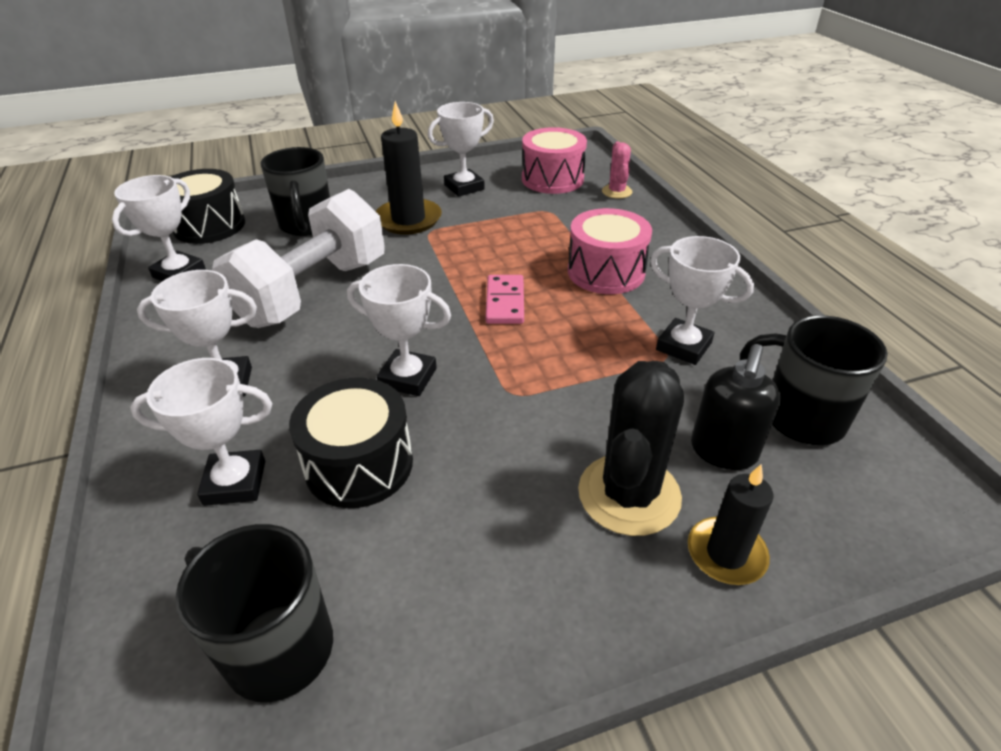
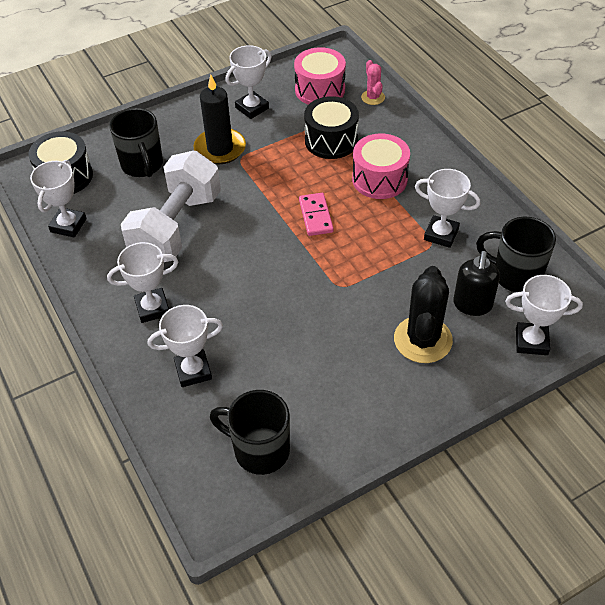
camera: 10 degrees left, 10 degrees up
black drum [289,377,413,508] -> black drum moved to [304,96,359,159]
white trophy [347,264,451,396] -> white trophy moved to [505,275,583,355]
black candle [688,465,774,585] -> none

